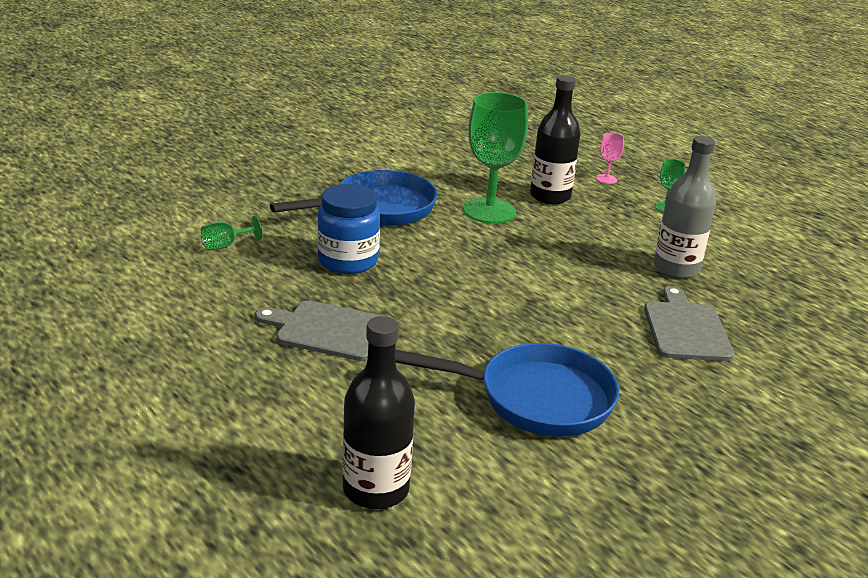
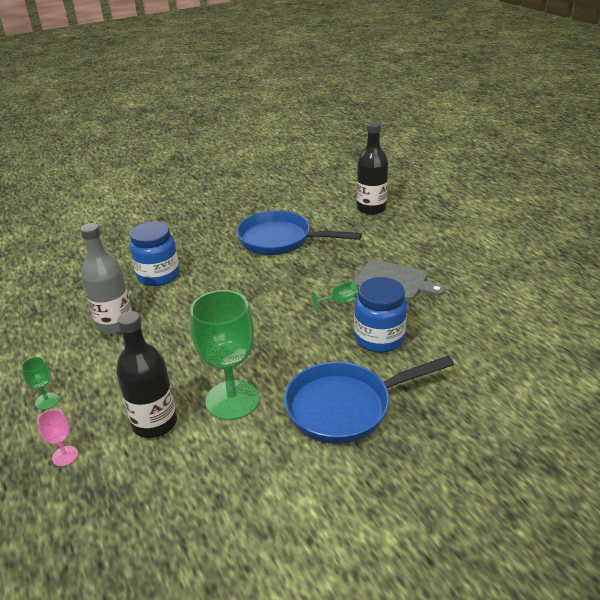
camera: 165 degrees left, 5 degrees up
green goblet [201,216,262,250] -> green goblet moved to [312,281,358,311]
grey cutting board [644,286,734,361] -> blue jar [130,222,179,286]

